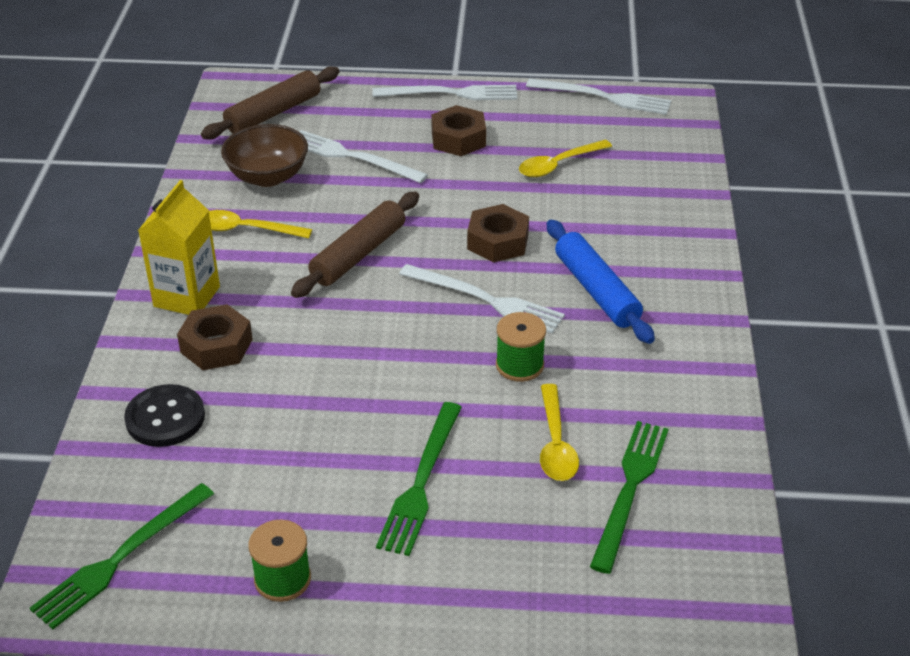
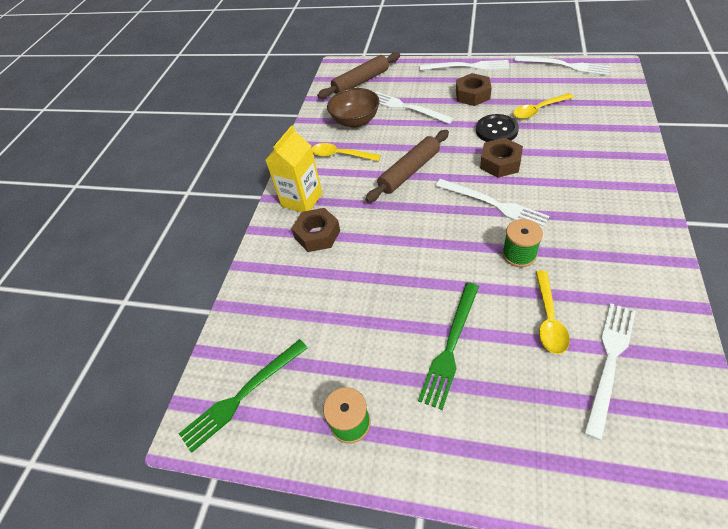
camera: 15 degrees right, 10 degrees up
black button [124,384,205,447] -> black button moved to [476,114,519,142]
blue rolling pin [547,220,655,344] -> none
green fork [590,421,669,574] -> white fork [584,303,636,441]

